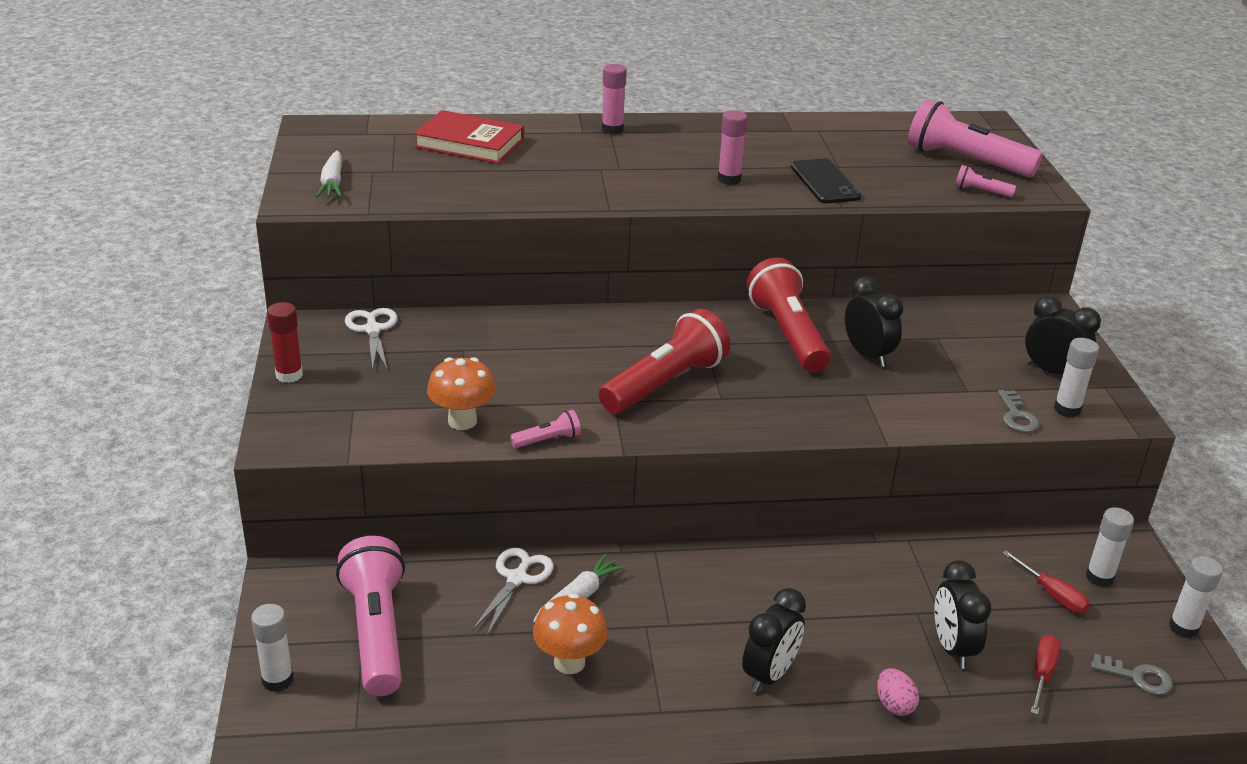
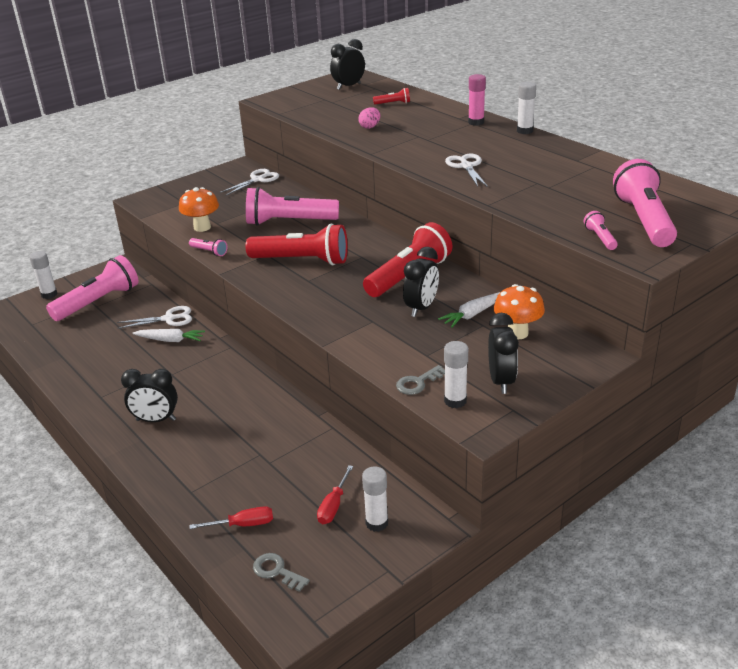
camera: 60 degrees right, 0 degrees up
red glue stick [267,302,303,383] -> none
white carrot [316,151,342,197] -> white carrot moved to [438,292,500,328]
red book [414,110,524,164] -> red flashlight [373,88,410,105]
orange mushroom [533,593,608,674] -> orange mushroom moved to [494,284,545,339]
pink glue stick [718,110,748,185] -> white scissors [445,154,488,187]
black phone [791,159,861,203] -> none
pink egg [877,668,919,716] -> pink egg moved to [358,107,380,129]
black clock [934,560,991,669] -> black clock moved to [330,39,365,90]
grey key [1091,654,1173,695] -> grey key turned 135 degrees clockwise [253,553,310,592]
white glue stick [1169,556,1223,638] -> white glue stick moved to [517,82,536,134]
none -> pink flashlight [246,187,339,226]

